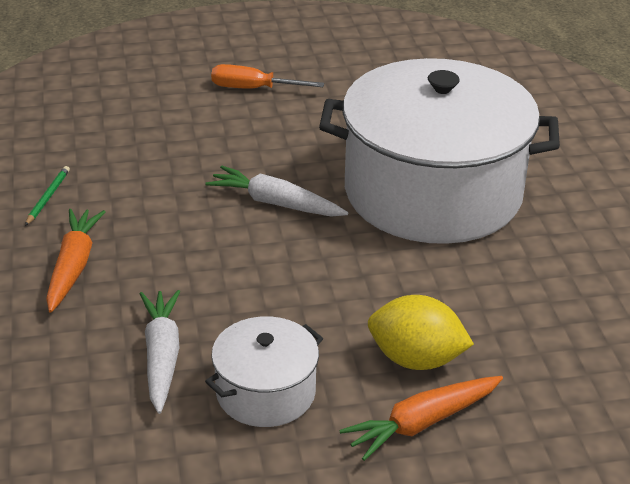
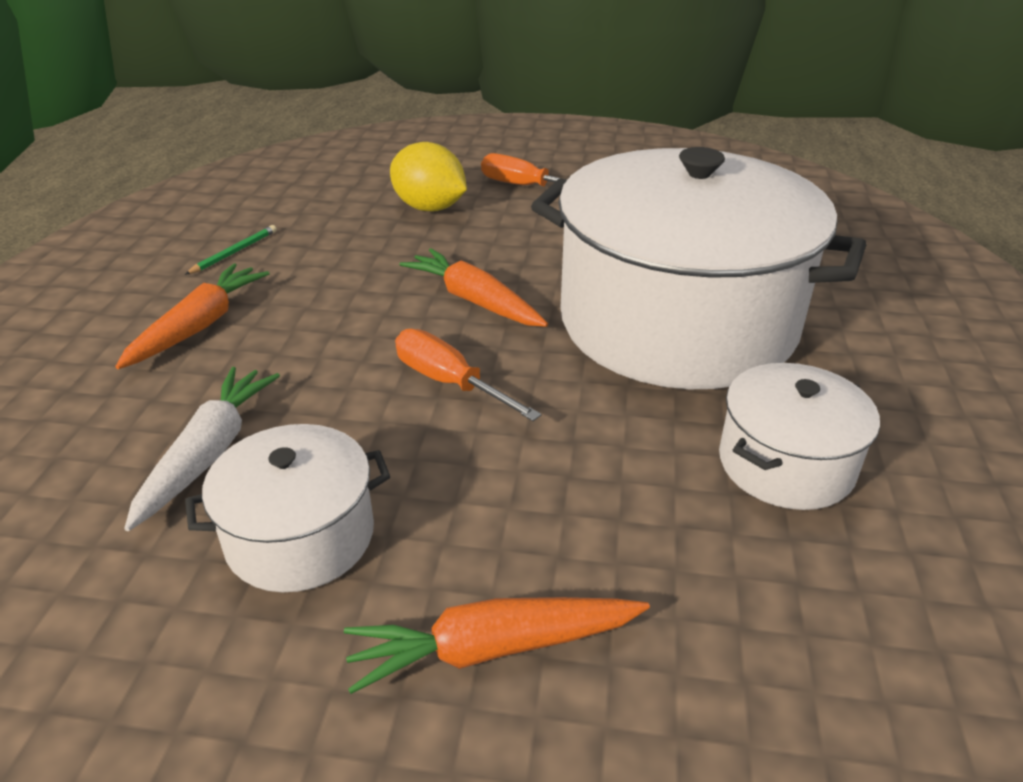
camera: 20 degrees right, 0 degrees up
white carrot [205,166,348,216] -> orange carrot [400,248,548,327]
yellow lemon [368,295,474,370] -> yellow lemon moved to [390,142,467,212]
none -> orange screwdriver [395,328,541,421]
none -> white pot [719,363,880,510]

